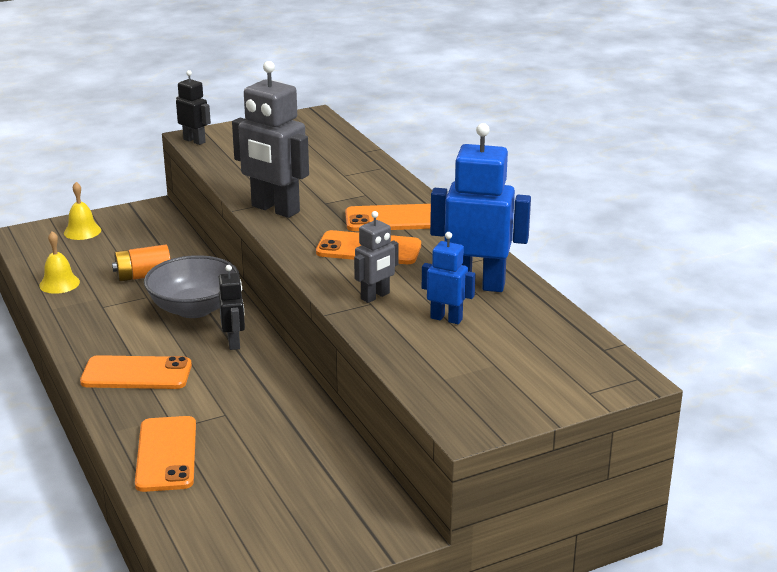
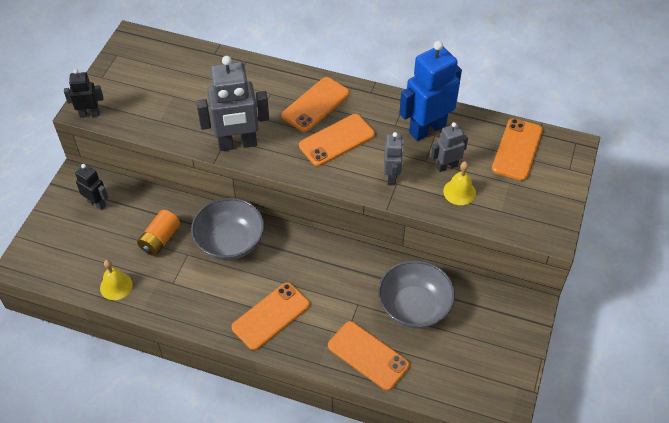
camera: 45 degrees left, 25 degrees up
yellow bell [64,182,101,240] -> yellow bell moved to [443,161,476,205]
black robot [219,265,245,350] -> black robot moved to [75,164,108,210]
blue robot [422,232,476,324] -> grey robot [431,122,468,172]
none -> grey bowl [378,260,455,329]
none -> orange phone [492,118,543,181]

